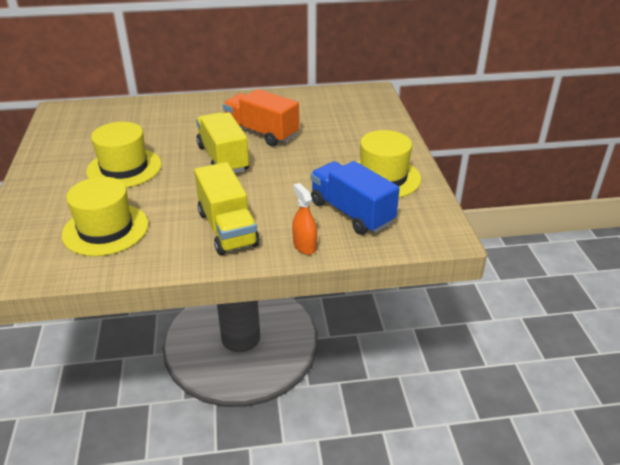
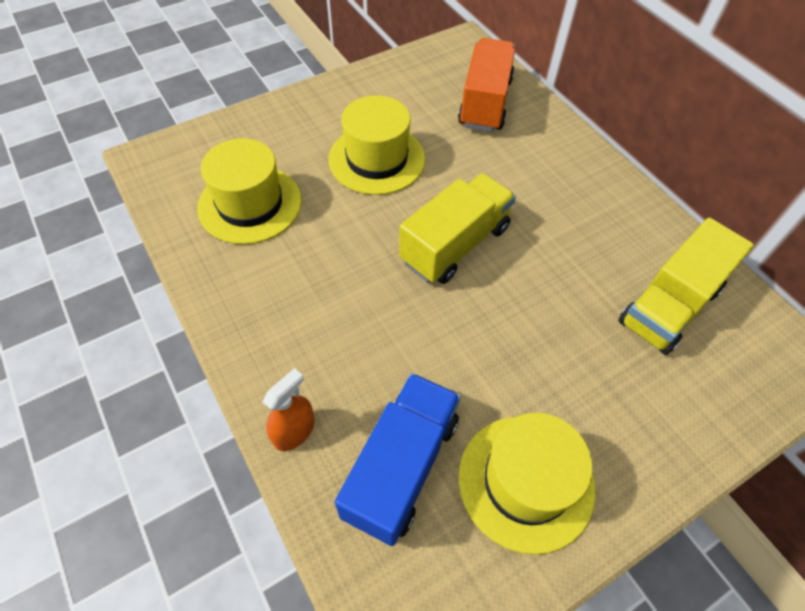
camera: 65 degrees right, 20 degrees up
yellow truck [194,162,260,255] -> yellow truck moved to [618,218,754,355]
orange truck [223,89,299,147] -> orange truck moved to [458,38,515,132]

